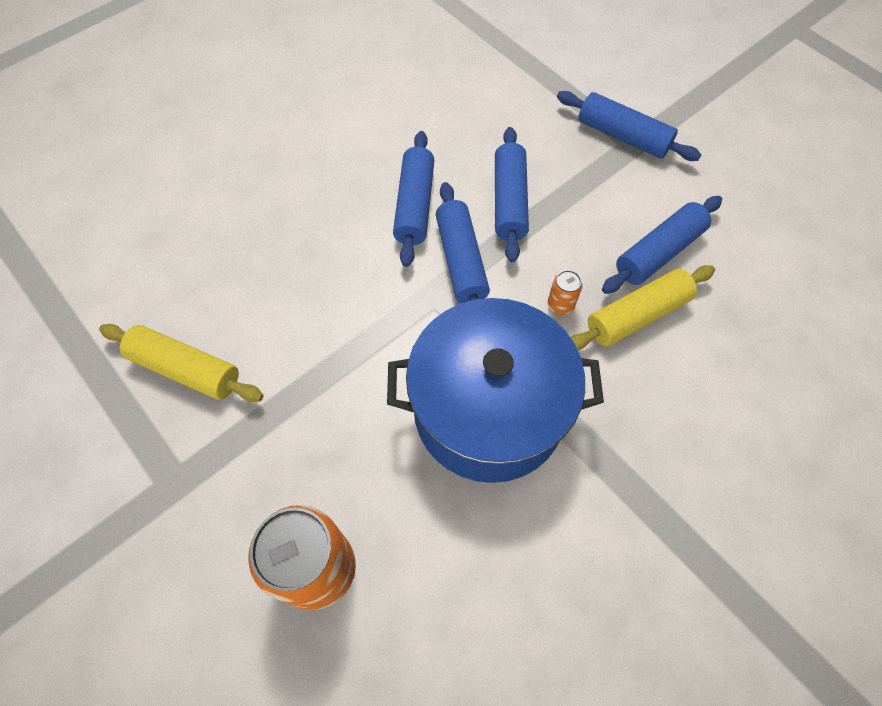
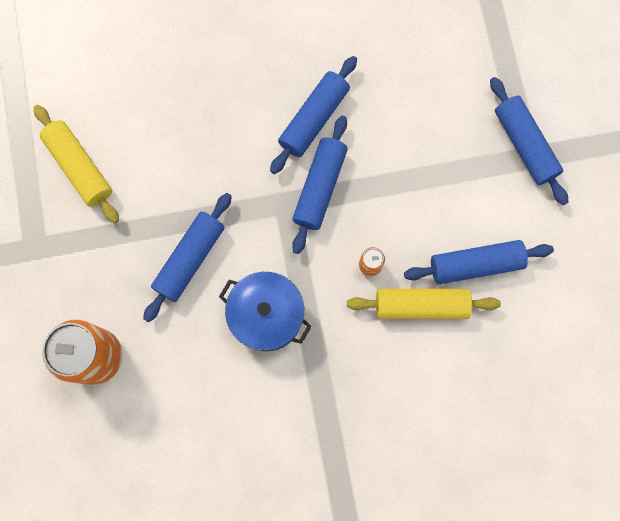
camera: 30 degrees right, 15 degrees up
blue pot [387,298,604,483] -> blue pot [219,272,312,351], size x0.60
blue rolling pin [495,127,529,262] -> blue rolling pin moved to [143,193,232,322]

